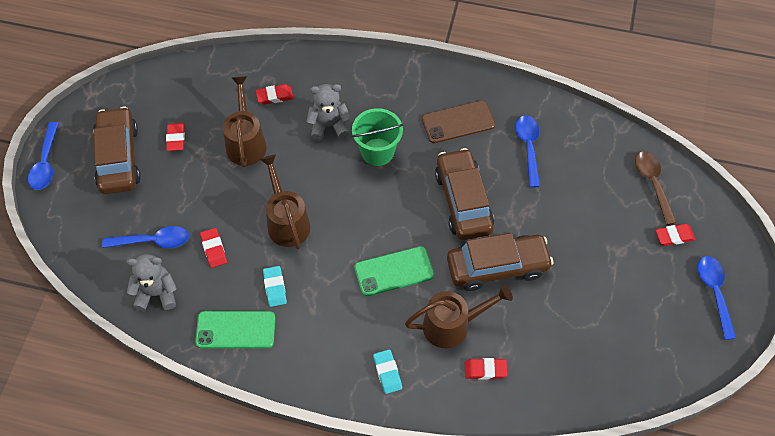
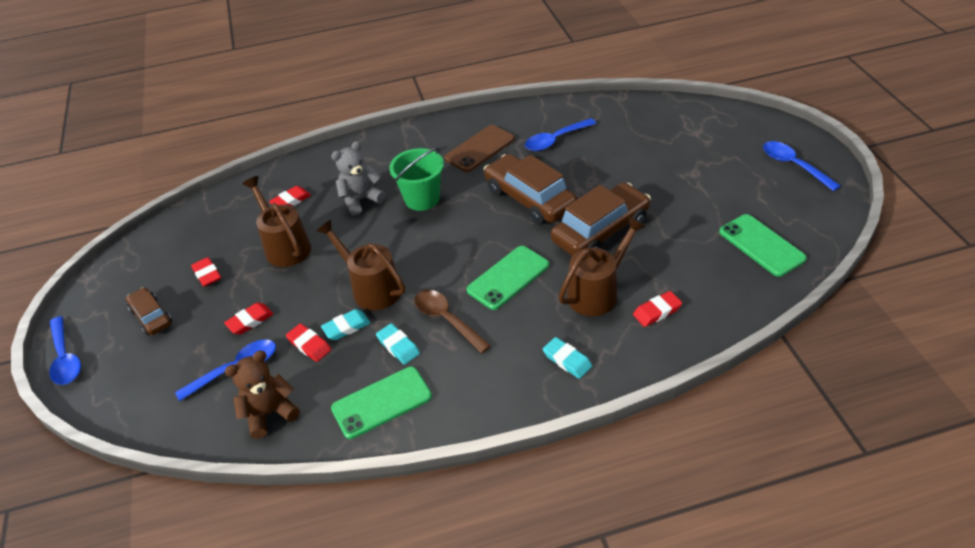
camera: 25 degrees left, 15 degrees down
brown car [93,107,141,194] -> brown car [126,287,172,335], size x0.55
grey teddy bear [127,254,177,311] -> brown teddy bear [225,351,300,439]
blue spoon [516,115,540,188] -> blue spoon turned 90 degrees counterclockwise [525,118,597,151]
brown spoon [635,151,677,225] -> brown spoon moved to [414,289,491,353]
red eraser [655,224,695,246] -> red eraser moved to [224,302,273,334]
none -> turquoise eraser [321,309,370,340]
none -> green phone [719,214,807,277]

